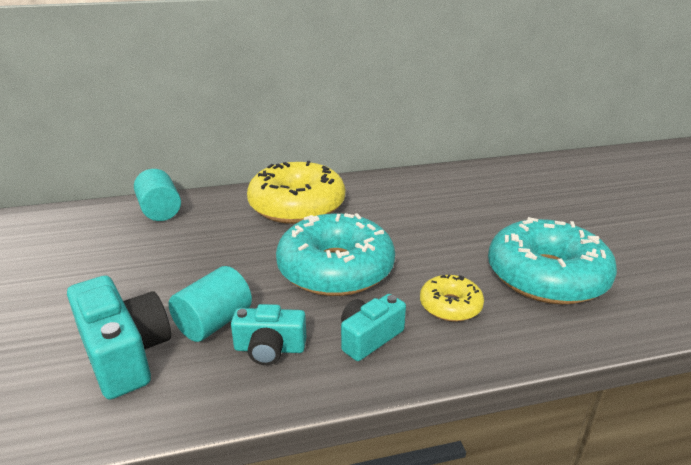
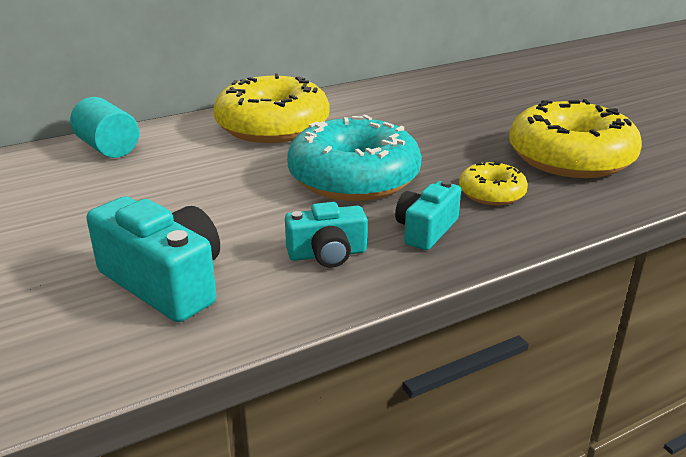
camera: 15 degrees left, 0 degrees up
turquoise cylinder [169,266,252,342] -> none
turquoise donut [488,217,617,305] -> yellow donut [509,99,642,178]

